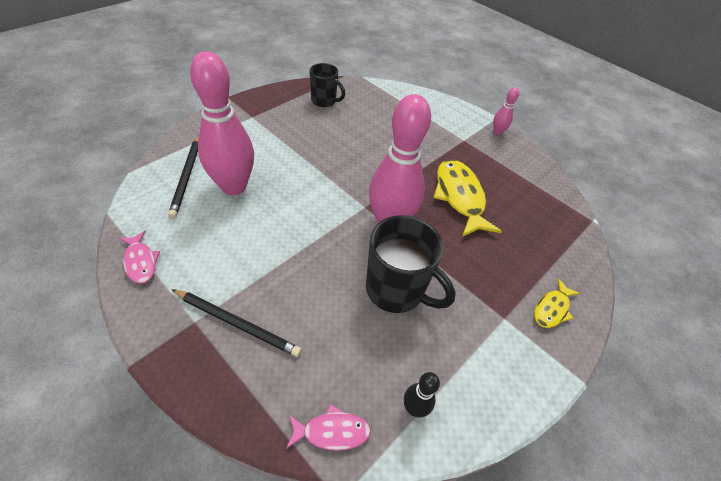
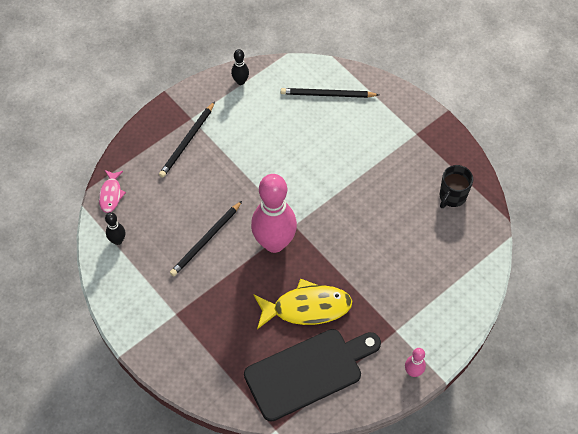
camera: 100 degrees right, 10 degrees up
pink fish [119,231,160,284] -> black bowling pin [231,49,249,85]
pink bowling pin [190,51,254,195] -> none
black mug [366,215,456,313] -> black pencil [170,201,242,276]
yellow fish [534,278,580,328] -> none
none -> black cutting board [244,329,381,422]

